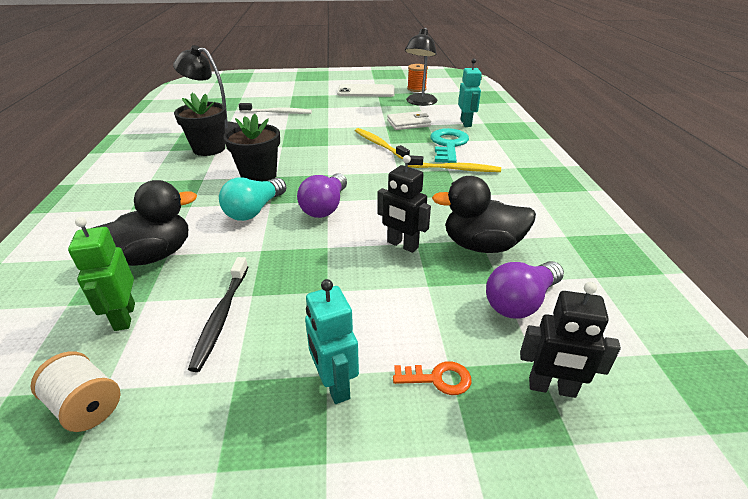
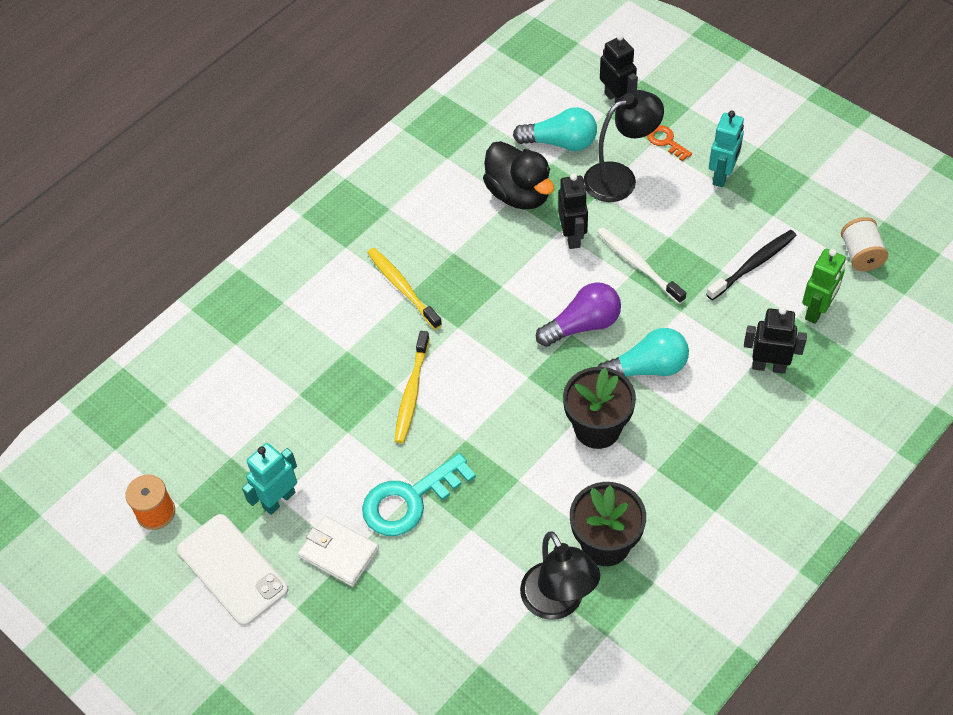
camera: 130 degrees left, 20 degrees up
black duck [93,180,197,266] -> black robot [744,307,807,374]
white toothbrush [239,103,312,114] -> white toothbrush moved to [597,227,686,304]
white wallet [387,111,431,130] -> white wallet moved to [298,516,379,587]
black lamp [405,28,437,106] -> black lamp moved to [583,90,664,202]
turquoise key [430,128,469,163] -> turquoise key moved to [362,453,476,536]
turquoise robot [458,58,482,127] -> turquoise robot moved to [242,443,297,515]
purple light bulb [486,261,564,319] -> turquoise light bulb [513,107,597,151]

